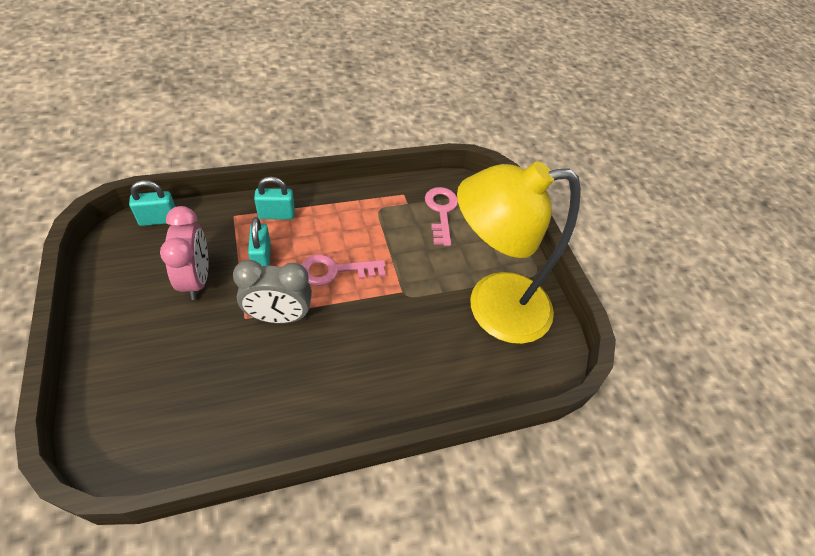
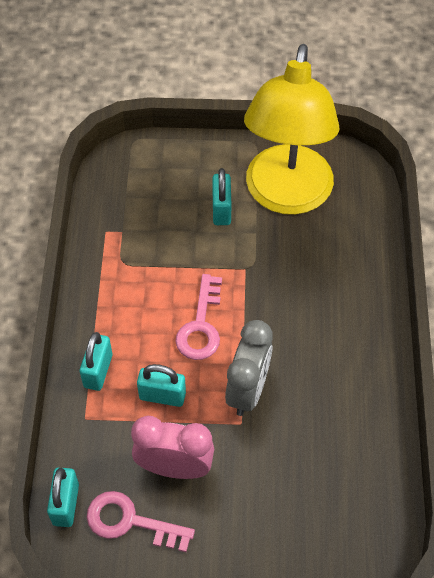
camera: 65 degrees left, 5 degrees up
pink key [425,187,458,246] -> pink key moved to [87,491,195,552]
none -> turquoise padlock [212,168,231,225]

